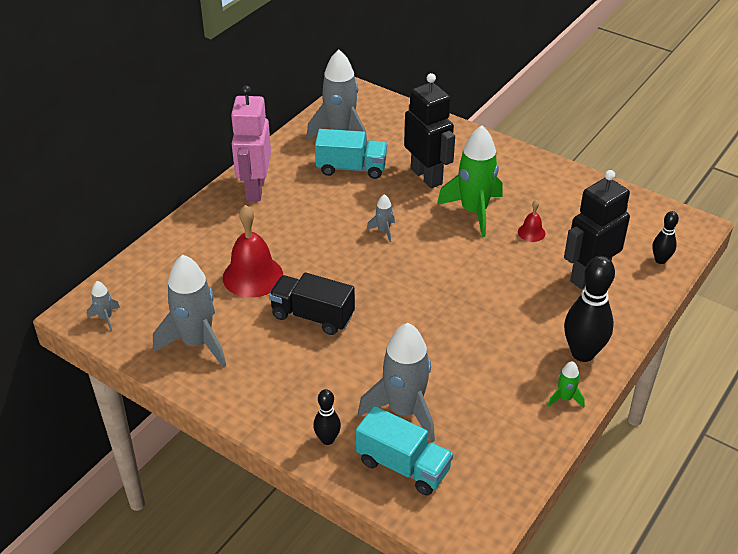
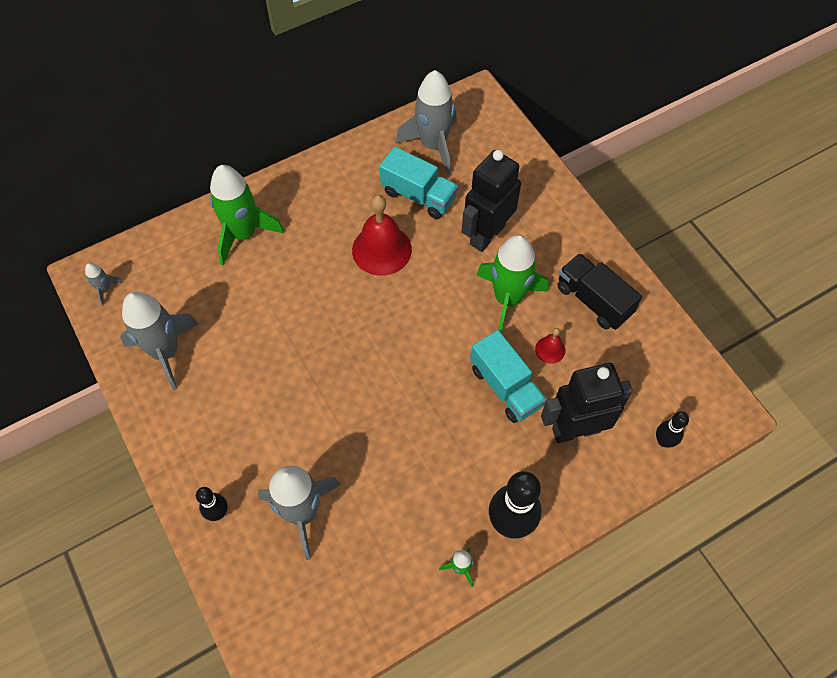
camera: 25 degrees right, 20 degrees up
red bell [223,205,283,298] -> red bell moved to [352,195,412,276]
pink robot [230,85,271,201] -> none
black truck [269,272,355,335] -> black truck moved to [557,253,642,330]
turquoise truck [356,406,453,495] -> turquoise truck moved to [470,330,547,423]
grey rocket [367,194,395,242] -> none
black robot [404,73,455,188] -> black robot turned 135 degrees counterclockwise [462,150,521,252]
none -> green rocket [210,165,284,265]

